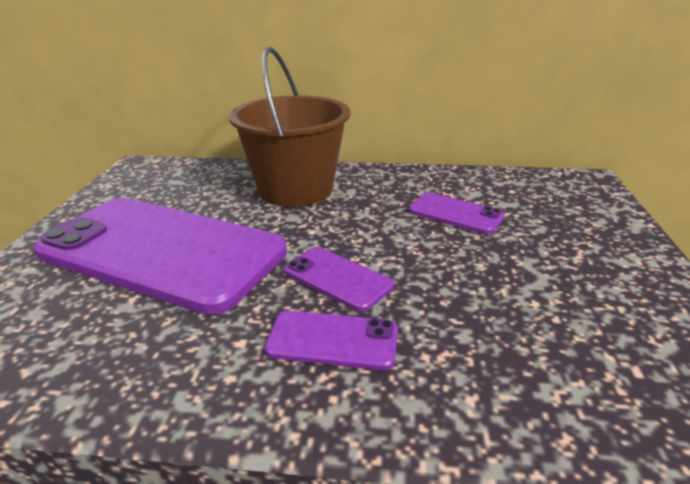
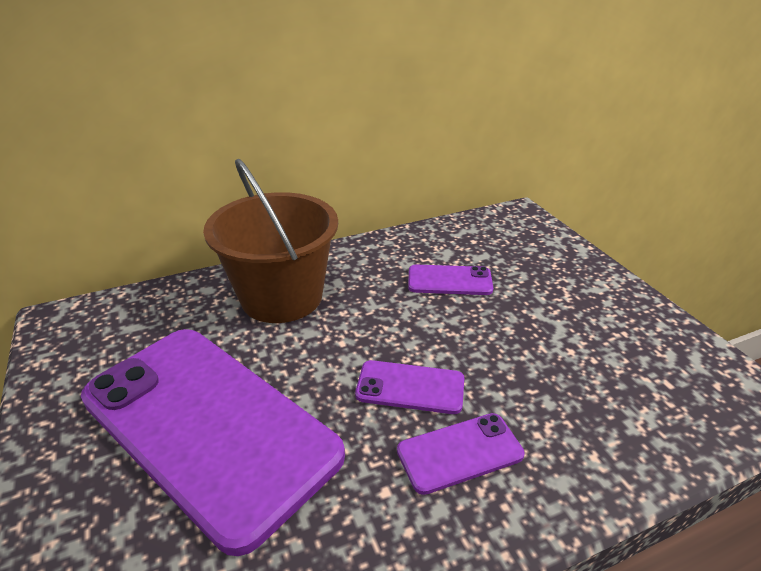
camera: 30 degrees left, 5 degrees up
purple phone [33,198,287,315] -> purple phone turned 45 degrees clockwise [81,329,345,556]

